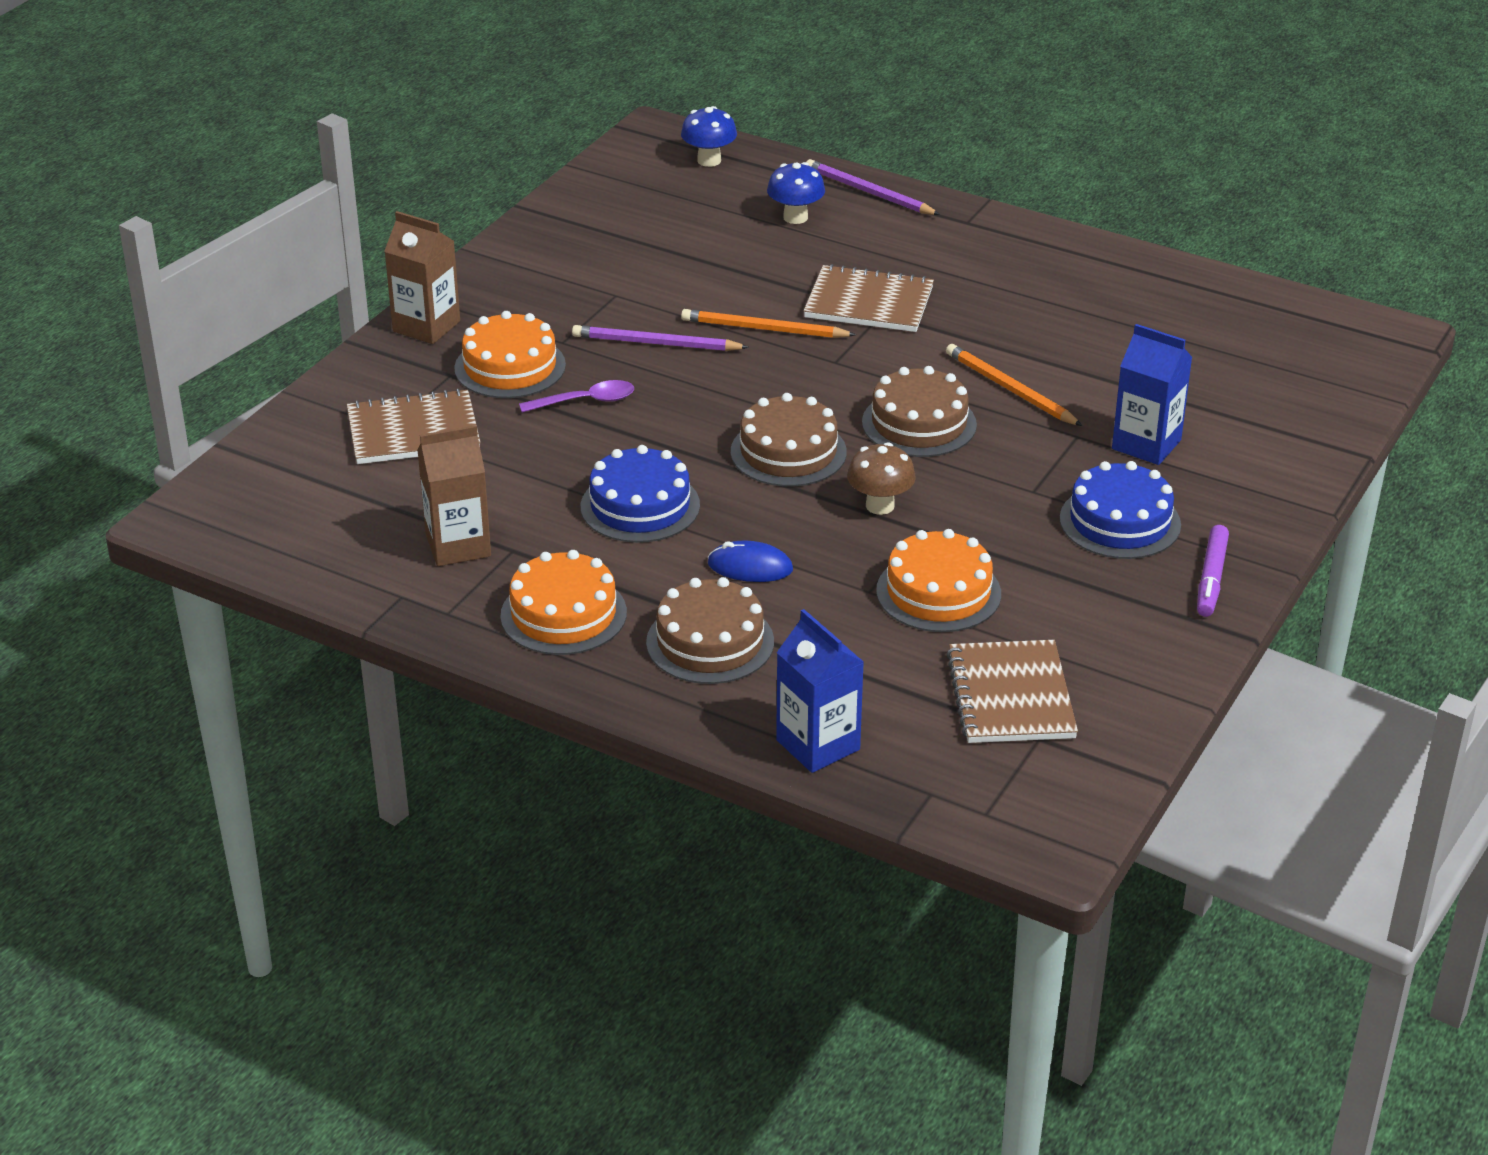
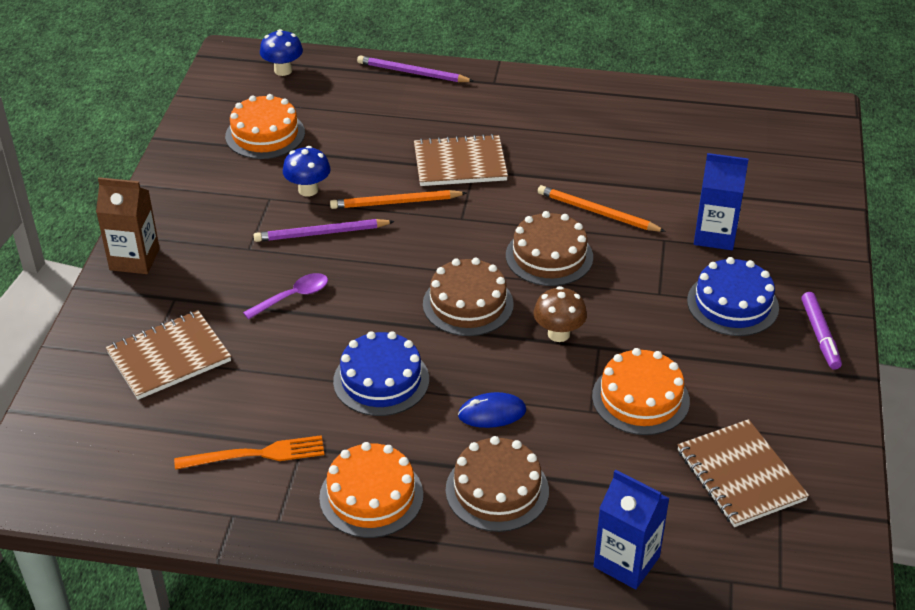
camera: 20 degrees left, 5 degrees up
brown carton [417,425,491,566] -> orange fork [174,435,324,470]
orange cake [454,311,566,398] -> orange cake moved to [225,94,305,159]
blue mushroom [767,162,825,224] -> blue mushroom moved to [283,146,331,197]

